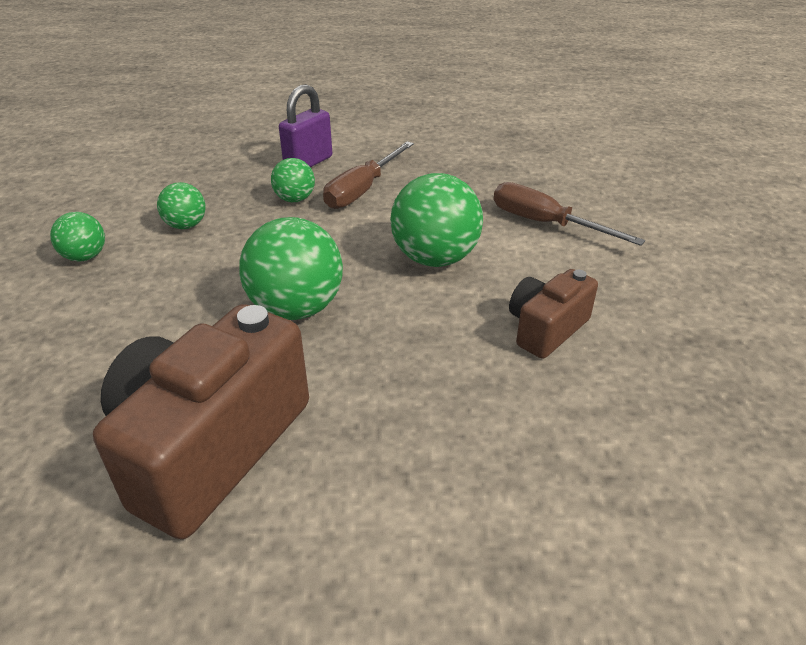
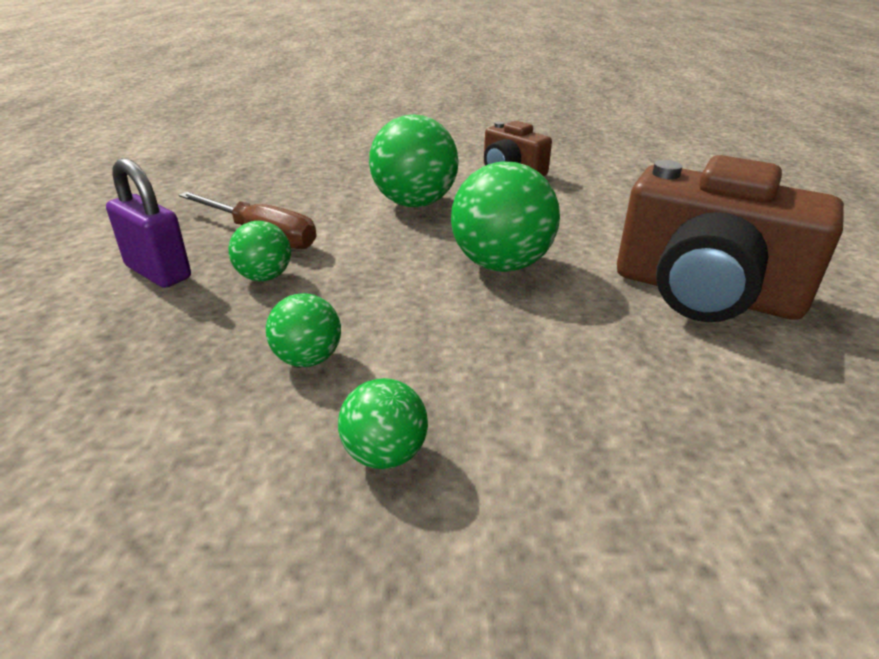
camera: 90 degrees left, 5 degrees down
brown screwdriver [494,182,645,246] -> none

